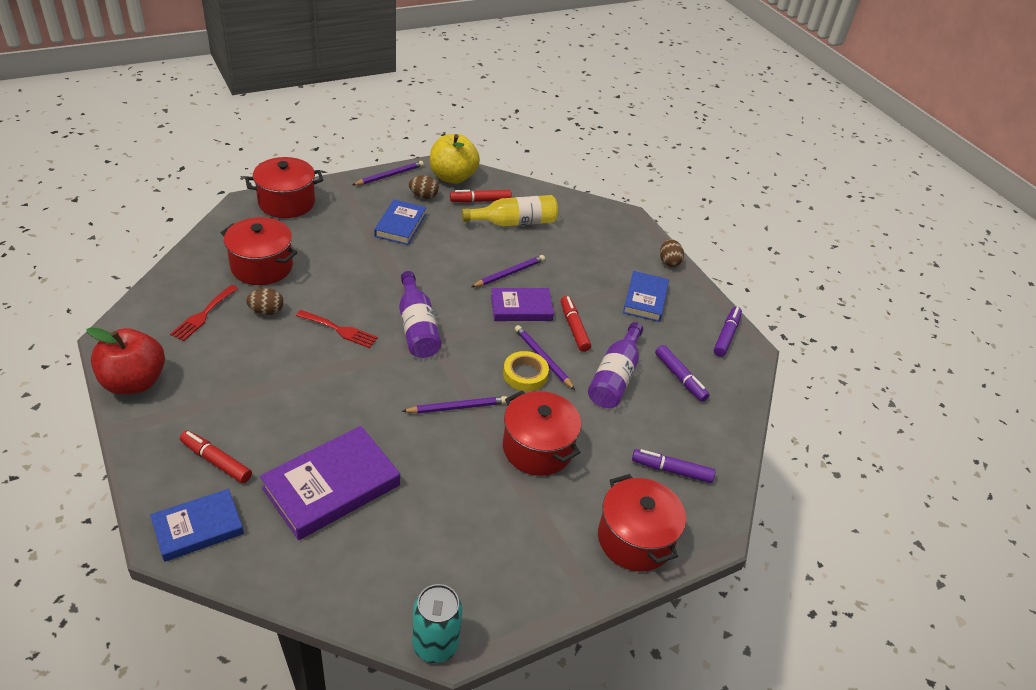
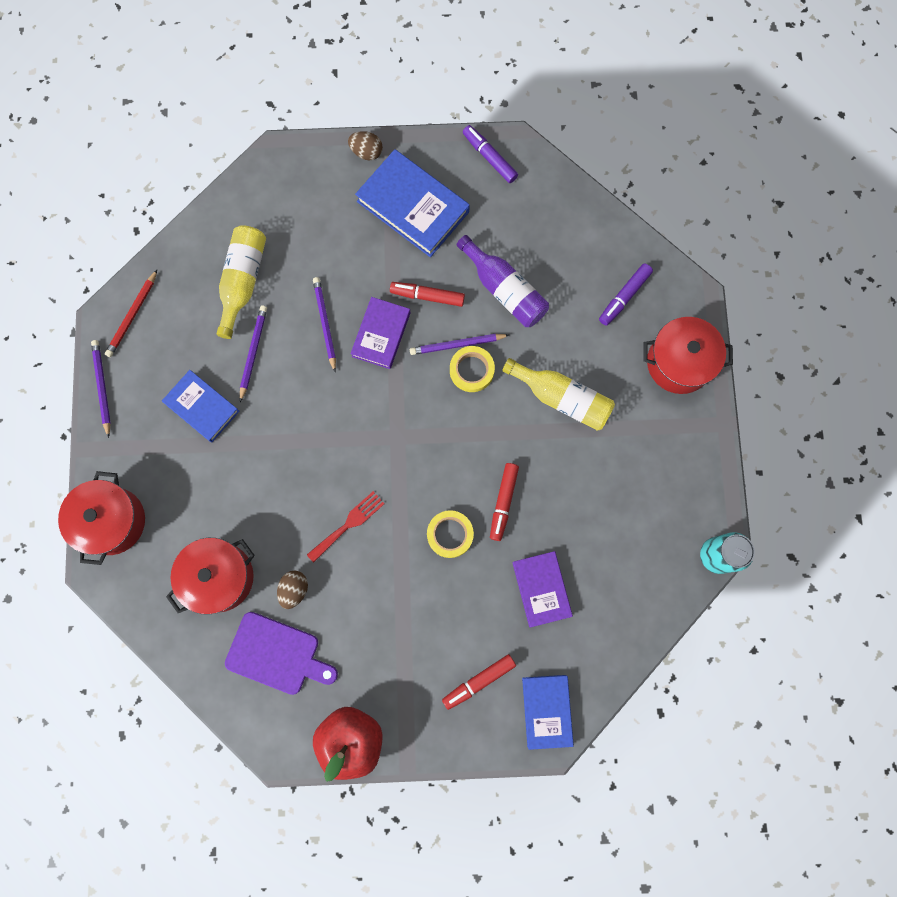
camera: 60 degrees left, 35 degrees up
red fork [170,285,238,341] -> purple cutting board [225,612,338,695]
purple book [260,426,400,540] -> purple book [512,551,573,627], size x0.64
purple bottle [399,271,442,358] -> none
purple pencil [402,396,507,414] -> purple pencil moved to [240,305,267,402]
brown egg [409,175,439,199] -> none
yellow apple [430,134,480,184] -> red pencil [105,270,157,357]
red marker [450,190,512,203] -> red marker moved to [490,463,519,541]
red pot [503,391,581,476] -> yellow bottle [502,358,615,431]
blue book [623,271,669,322] -> blue book [355,149,470,257], size x1.57
purple marker [655,345,709,402] -> none
none -> yellow tape [427,510,474,558]

